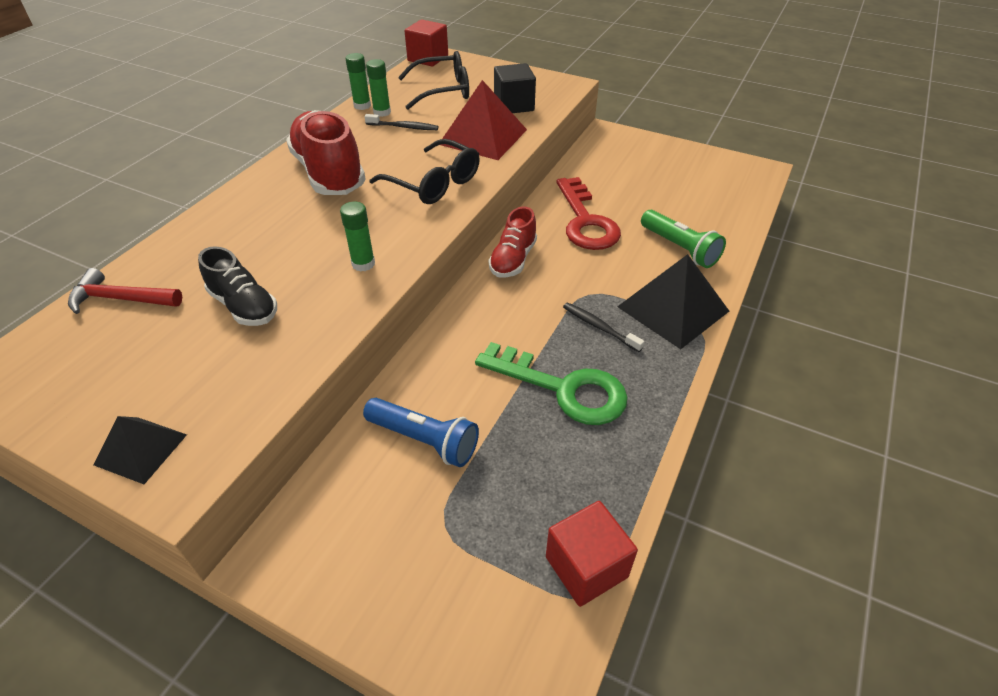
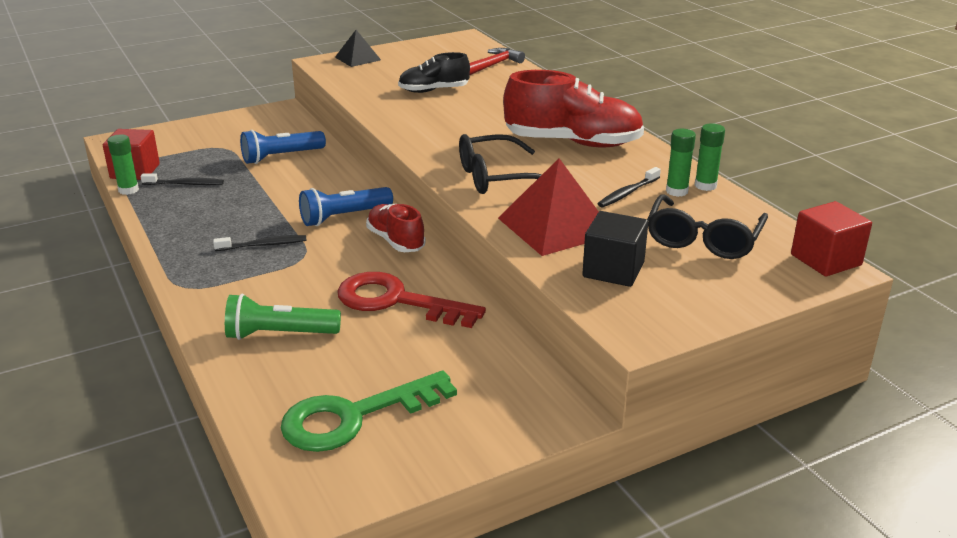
camera: 125 degrees right, 15 degrees down
green glue stick [340,202,375,272] -> green glue stick moved to [107,134,139,195]
green key [475,342,628,425] -> green key moved to [280,370,457,452]
black pyramid [617,254,729,349] -> none
none -> black toothbrush [141,173,224,185]
none -> blue flashlight [299,187,393,226]

